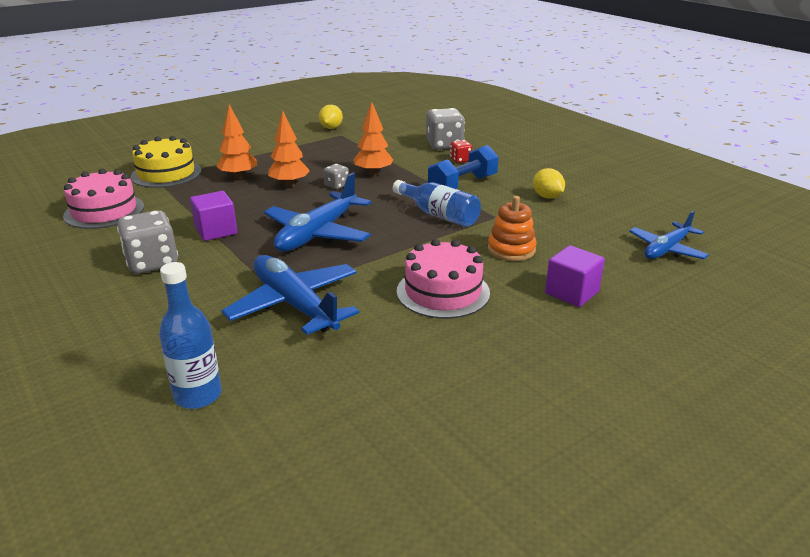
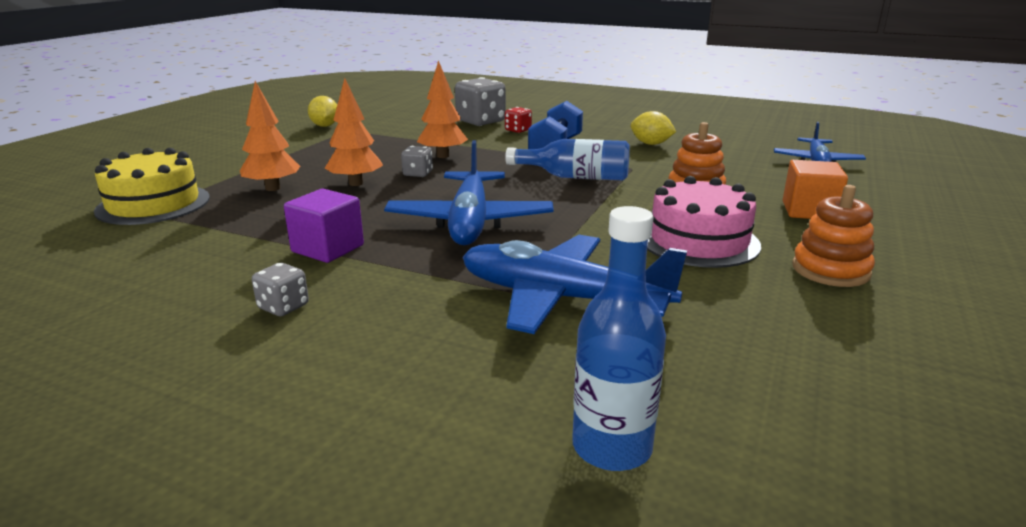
camera: 30 degrees left, 5 degrees down
pink cake [63,169,144,229] -> none
grey dice [117,210,178,274] -> grey dice [252,263,309,316], size x0.51
purple cube [545,245,605,307] -> orange cube [783,160,848,219]
none -> orange stacking toy [792,185,875,287]

